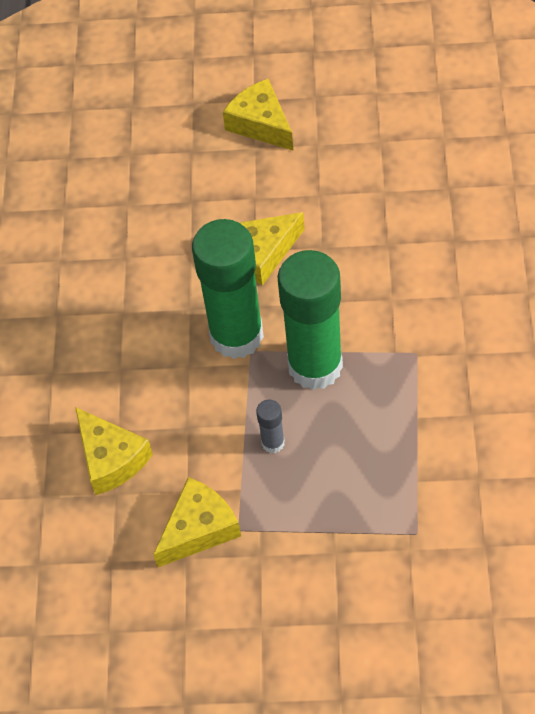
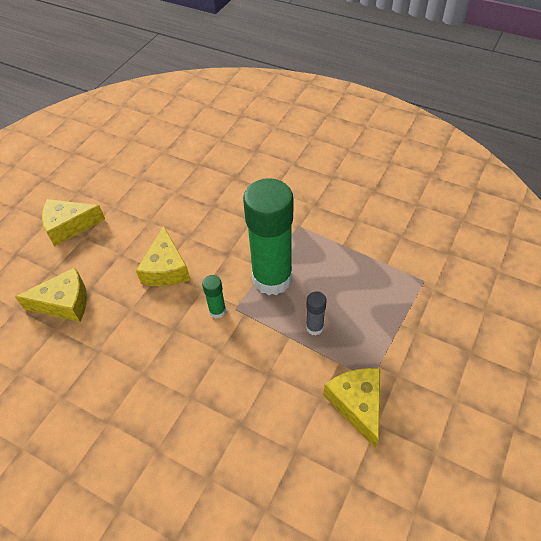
camera: 65 degrees left, 5 degrees down
yellow cheese [75,407,153,495] -> yellow cheese moved to [15,268,87,322]
green glue stick [192,219,264,359] -> green glue stick [202,275,226,319], size x0.41

